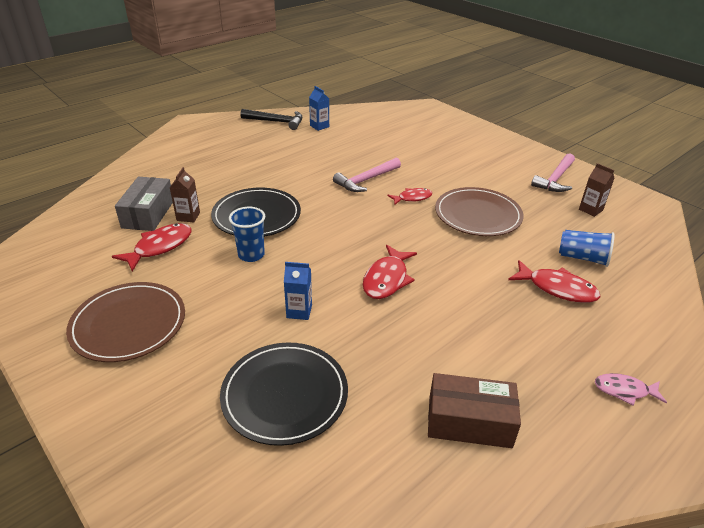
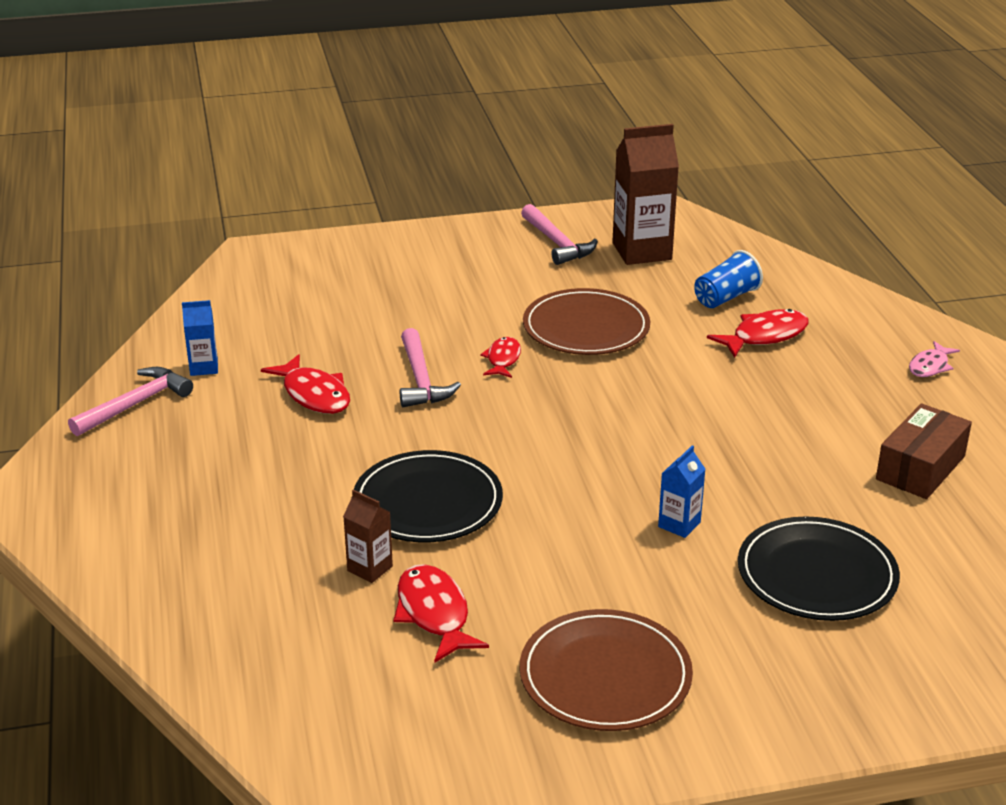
camera: 60 degrees left, 5 degrees down
grey box [115,177,173,231] -> none
blue cup [229,207,265,262] -> none
black hammer [240,109,302,130] -> pink hammer [68,367,193,436]
red fish [363,245,417,299] -> red fish moved to [261,354,350,414]
brown carton [579,163,615,217] -> brown carton [612,124,679,265], size x1.99

